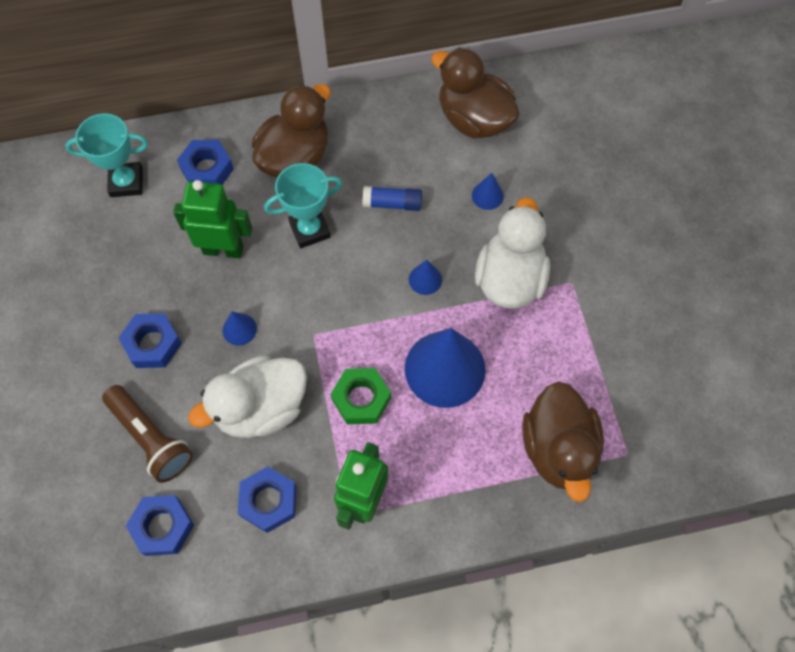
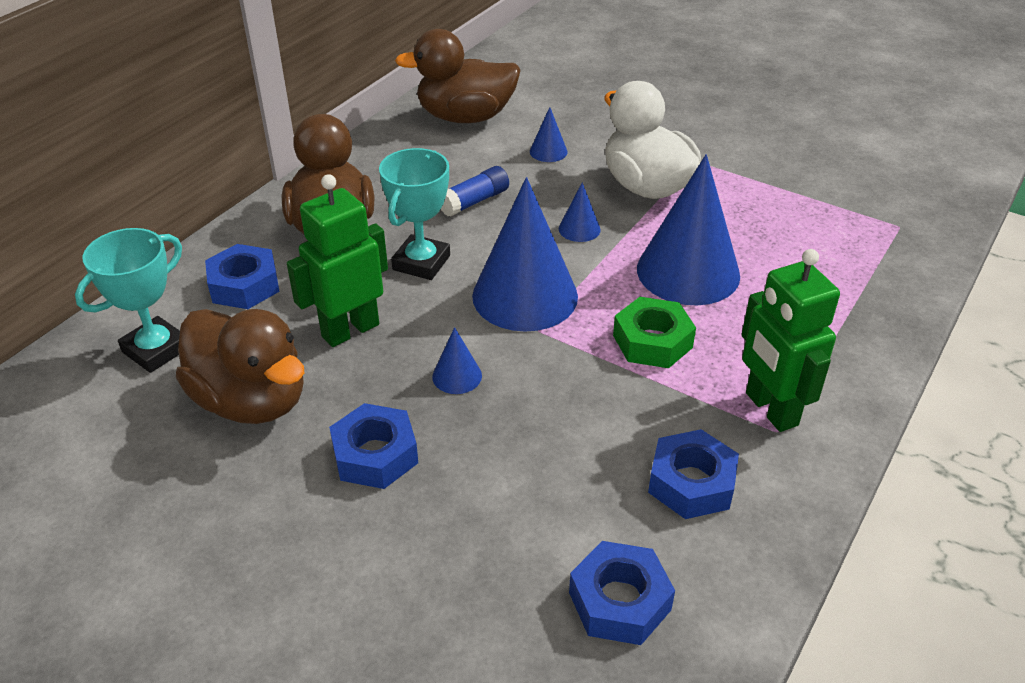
camera: 45 degrees left, 25 degrees down
brown flashlight [102,385,193,483] -> none
white duck [188,355,307,438] -> none
brown duck [522,381,604,502] -> brown duck moved to [176,309,304,424]
none -> blue cone [472,177,578,332]

